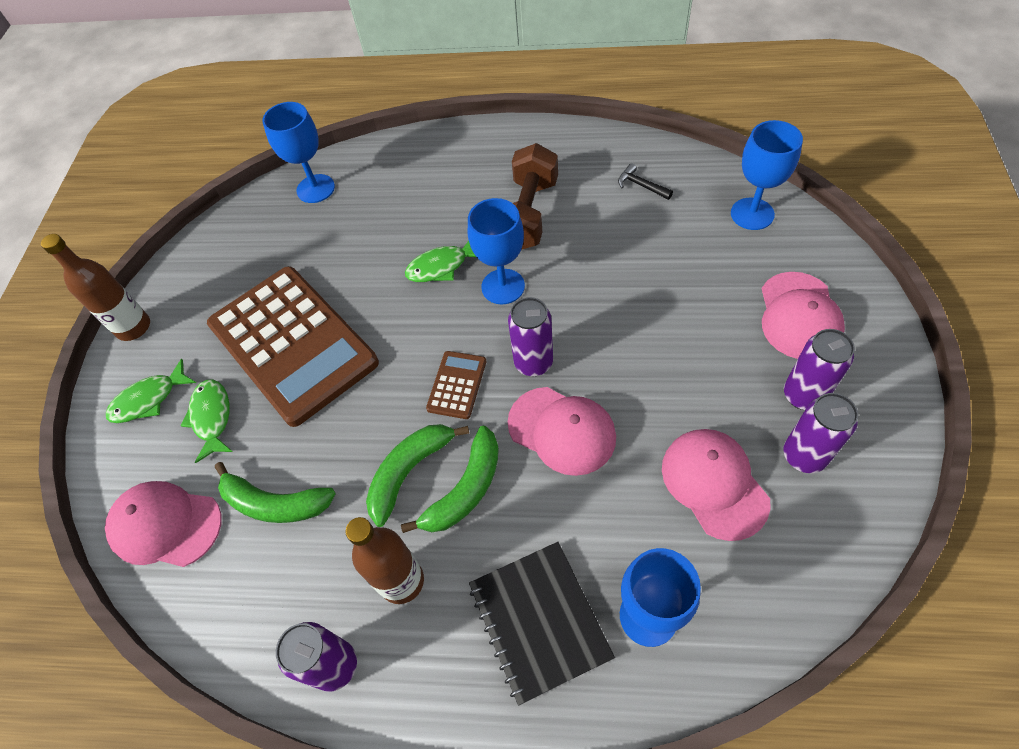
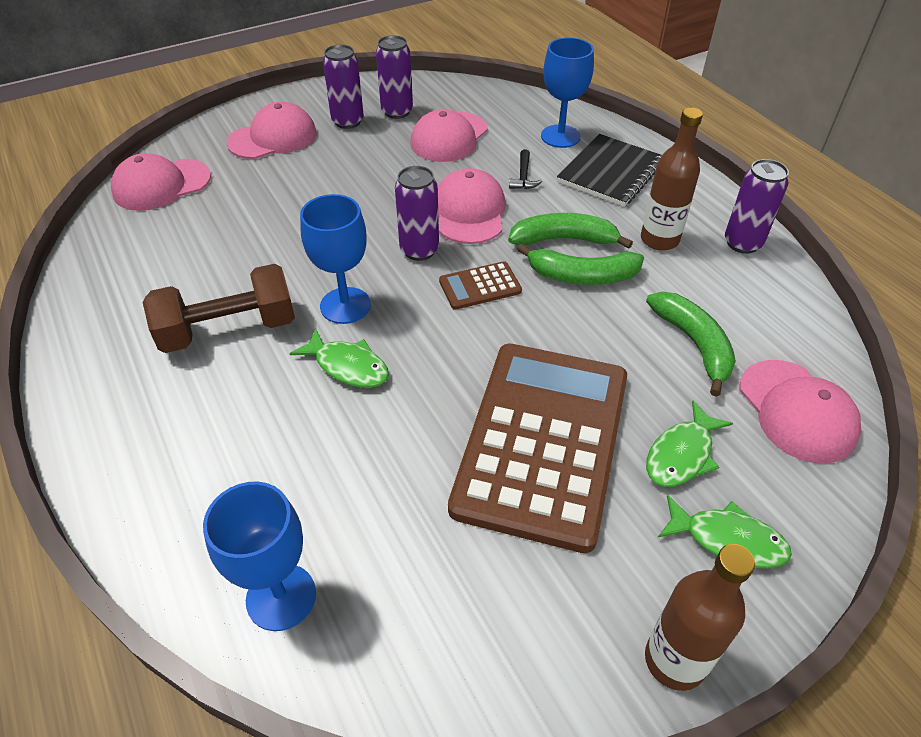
camera: 130 degrees left, 10 degrees down
black hammer [618,163,673,200] -> black hammer moved to [509,149,542,189]
blue goblet [731,120,803,230] -> pink cap [111,153,211,211]

